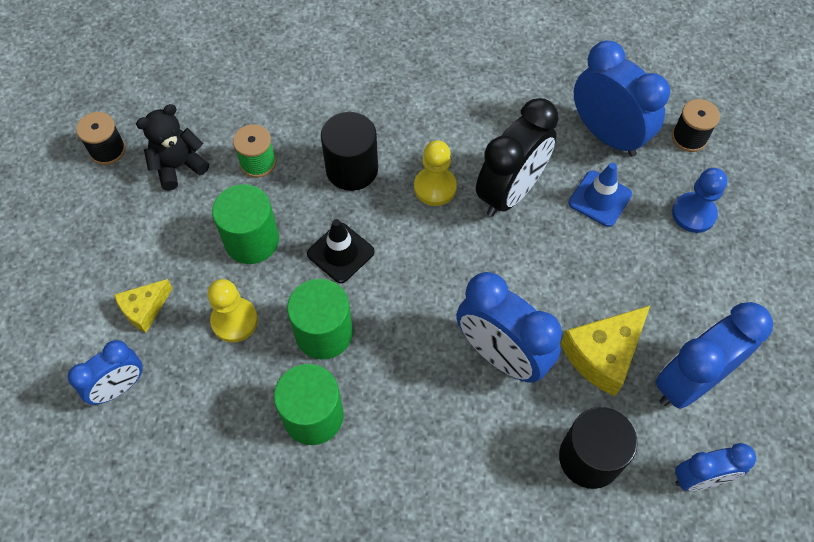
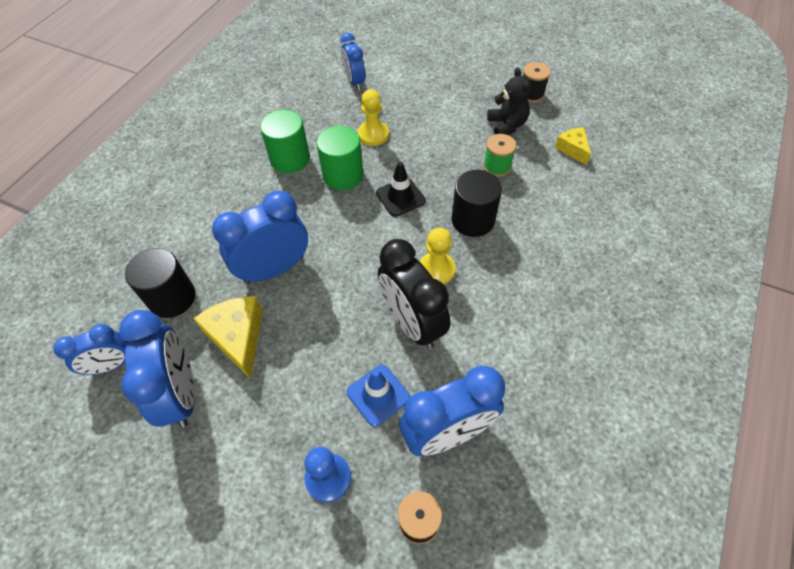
camera: 110 degrees right, 5 degrees down
yellow cheese [114,279,173,333] -> yellow cheese moved to [555,127,591,165]
green cylinder [212,184,279,264] -> none
blue clock [675,443,756,491] -> blue clock turned 120 degrees counterclockwise [53,324,127,375]

